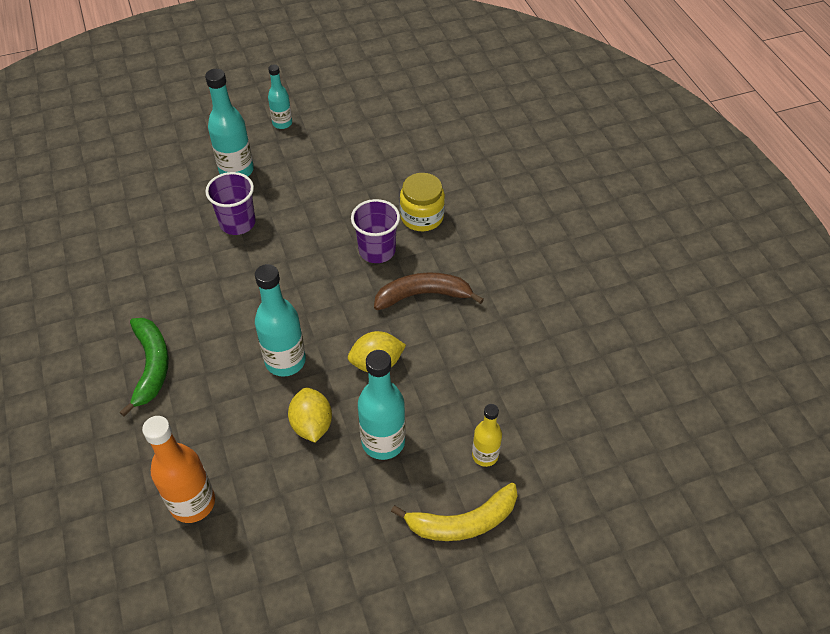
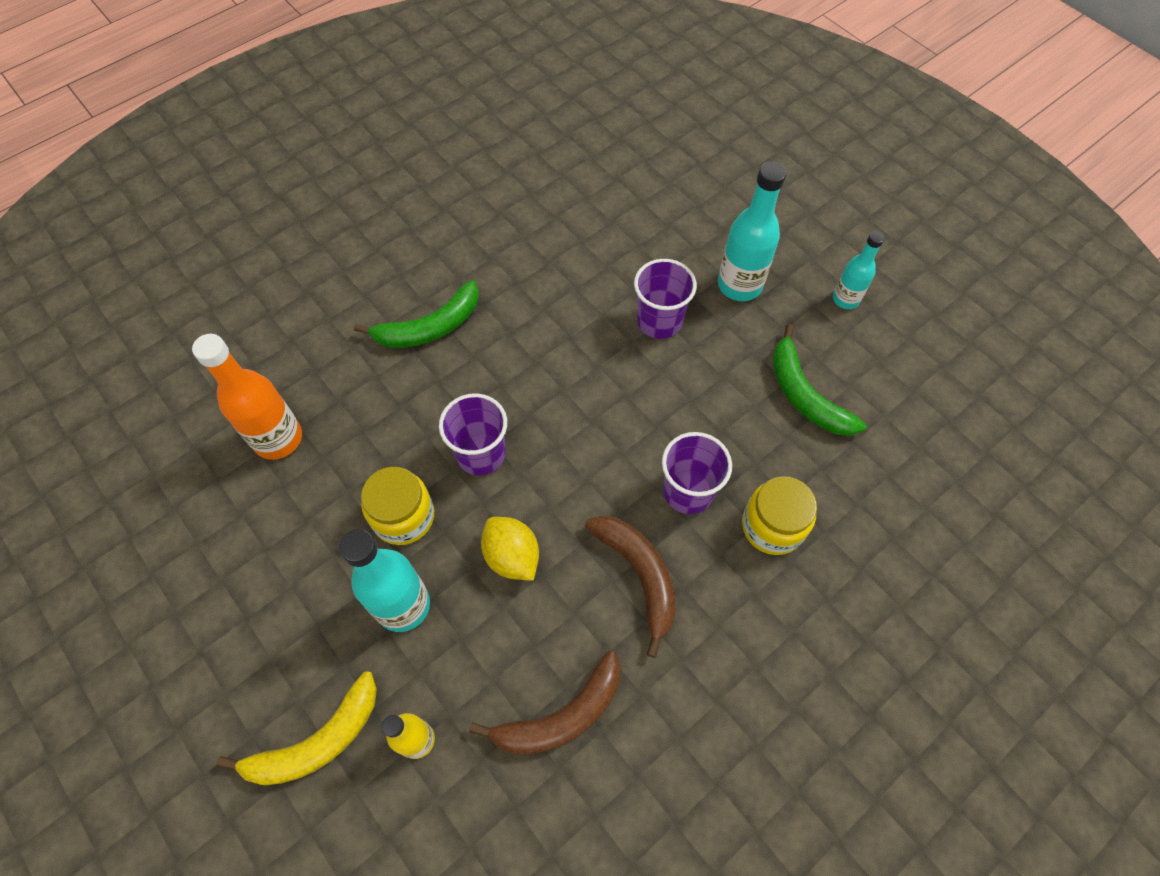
camera: 70 degrees right, 10 degrees up
turquoise bottle [255,264,306,376] -> purple cup [439,393,507,475]
yellow lemon [288,388,332,443] -> yellow jar [361,467,434,545]
yellow banana [391,483,517,541] -> yellow banana turned 90 degrees counterclockwise [216,671,377,785]
none -> brown banana [469,651,621,755]
none -> green banana [772,324,867,436]

